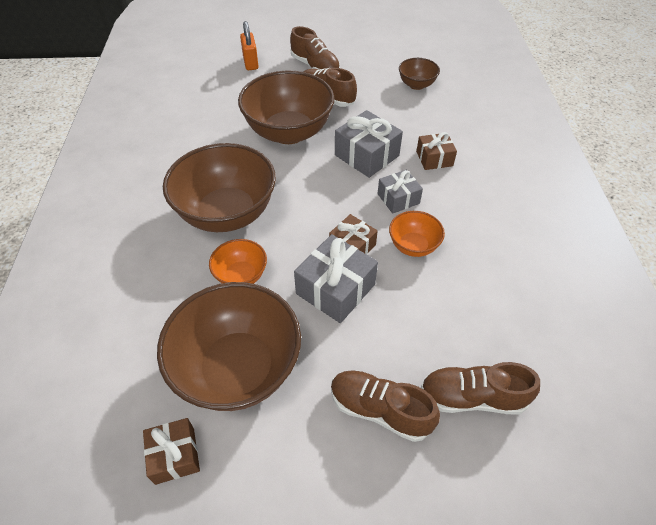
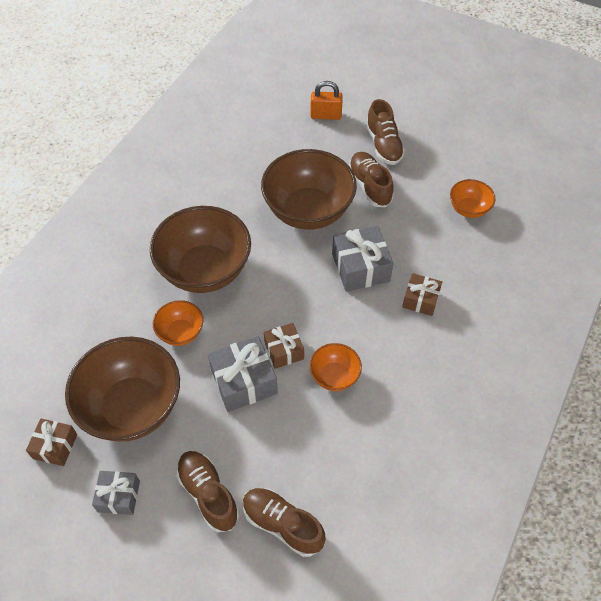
camera: 30 degrees right, 5 degrees up
orange padlock [240,21,259,70] -> orange padlock turned 75 degrees clockwise [310,81,343,120]
grey gift [378,170,423,214] -> grey gift moved to [92,471,140,515]
brown bowl [399,58,440,90] -> orange bowl [450,179,496,218]

